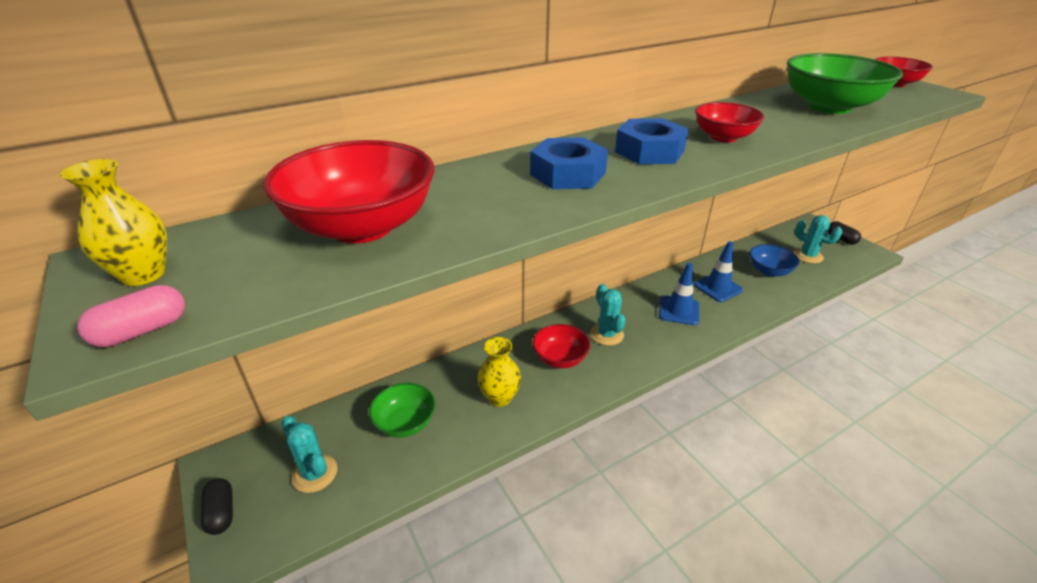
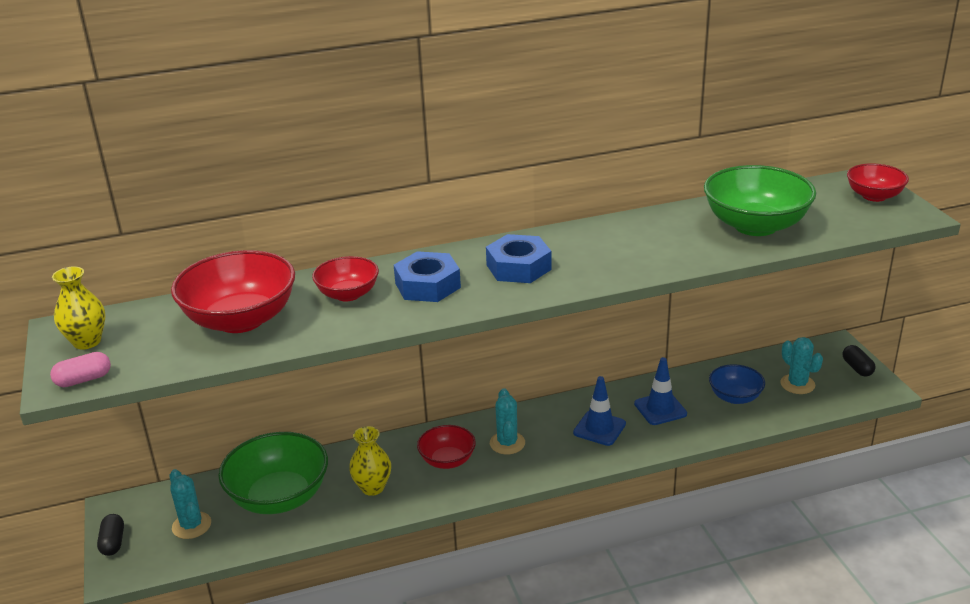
camera: 15 degrees right, 5 degrees down
green bowl [369,383,435,438] -> green bowl [218,432,328,514], size x1.77
red bowl [695,102,764,142] -> red bowl moved to [312,256,379,301]

